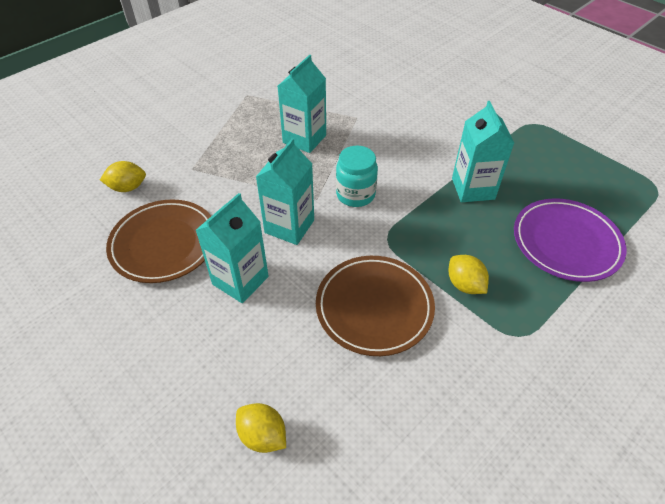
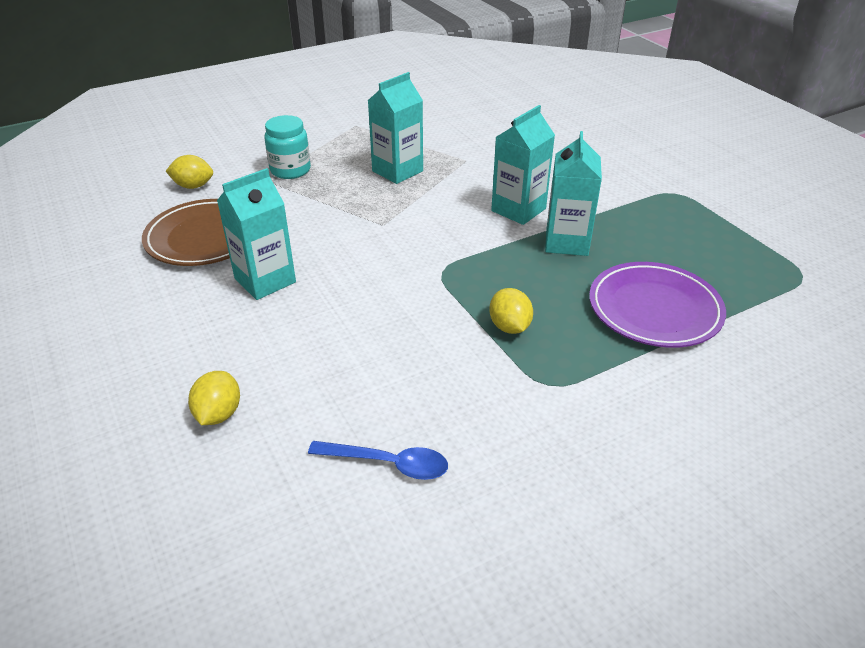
camera: 15 degrees right, 10 degrees down
yellow lemon [236,403,286,453] -> yellow lemon turned 45 degrees clockwise [188,371,240,425]
turquoise carton [256,138,314,245] -> turquoise carton moved to [491,105,555,225]
brown plate [316,256,435,356] -> none
turquoise jar [336,146,378,207] -> turquoise jar moved to [264,115,311,179]
none -> blue spoon [308,441,448,480]

